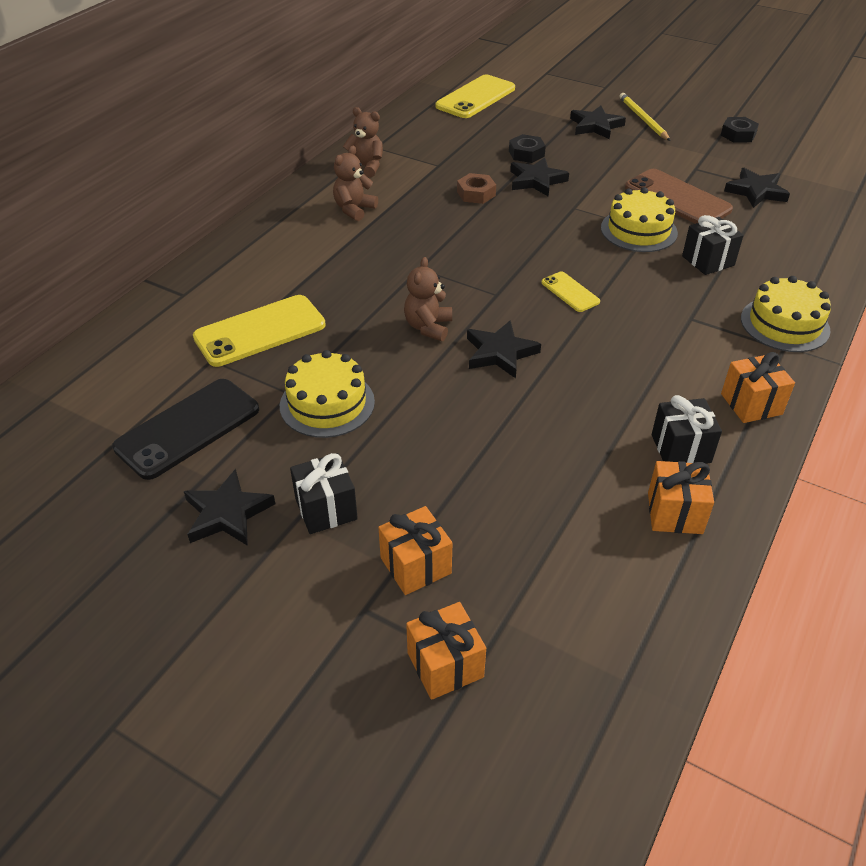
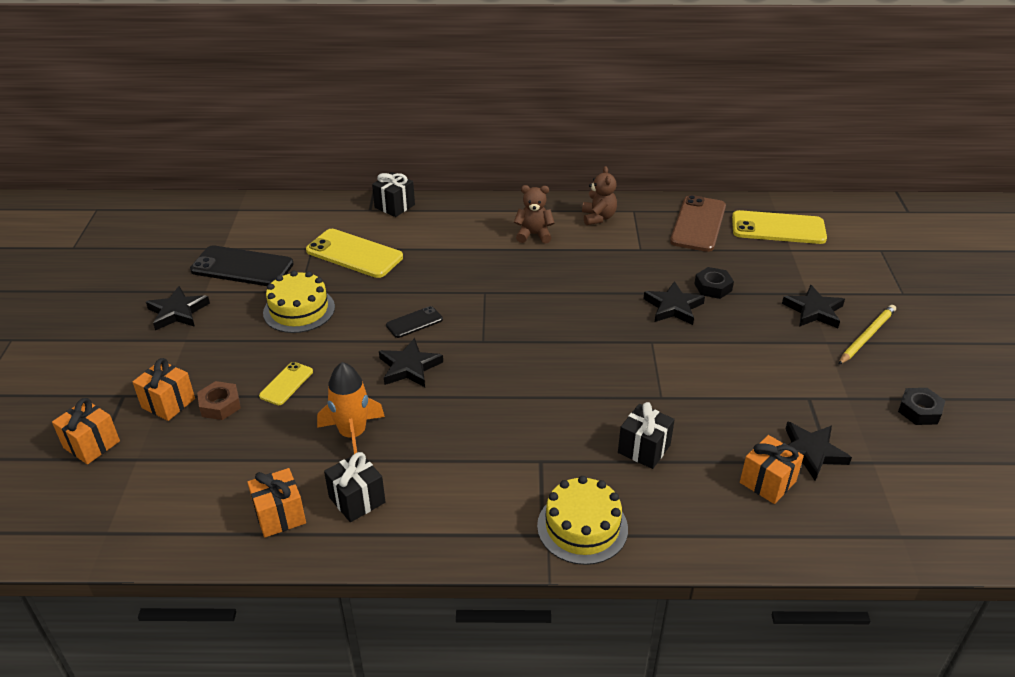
camera: 60 degrees right, 5 degrees down
black gift [290,453,358,534] -> black gift moved to [372,172,415,217]
brown teddy bear [404,257,452,341] -> black phone [386,306,443,338]
brown nut [457,173,496,204] -> brown nut moved to [197,381,241,420]
yellow phone [541,272,600,312] -> yellow phone moved to [259,362,313,405]
yellow cake [601,187,678,252] -> none
brown phone [625,169,733,224] -> brown phone moved to [670,195,726,252]
orange gift [721,352,795,423] -> orange gift moved to [740,435,804,504]
none -> orange rocket [317,362,385,454]

